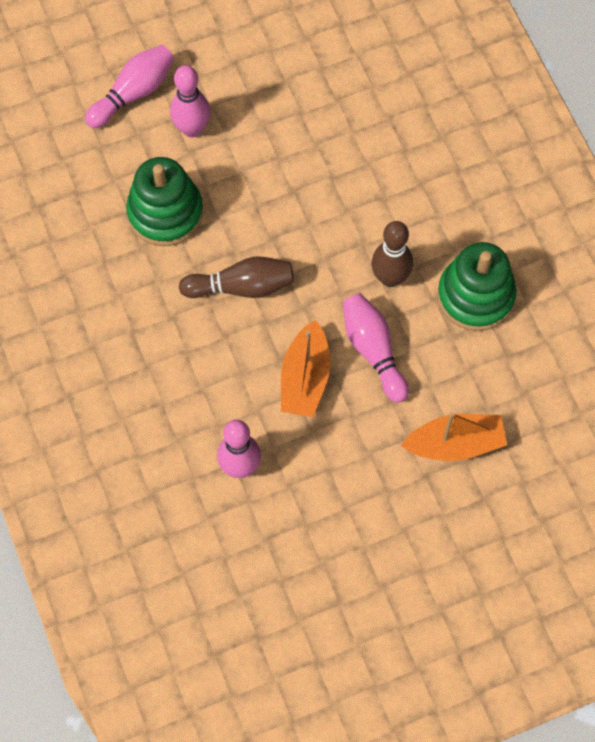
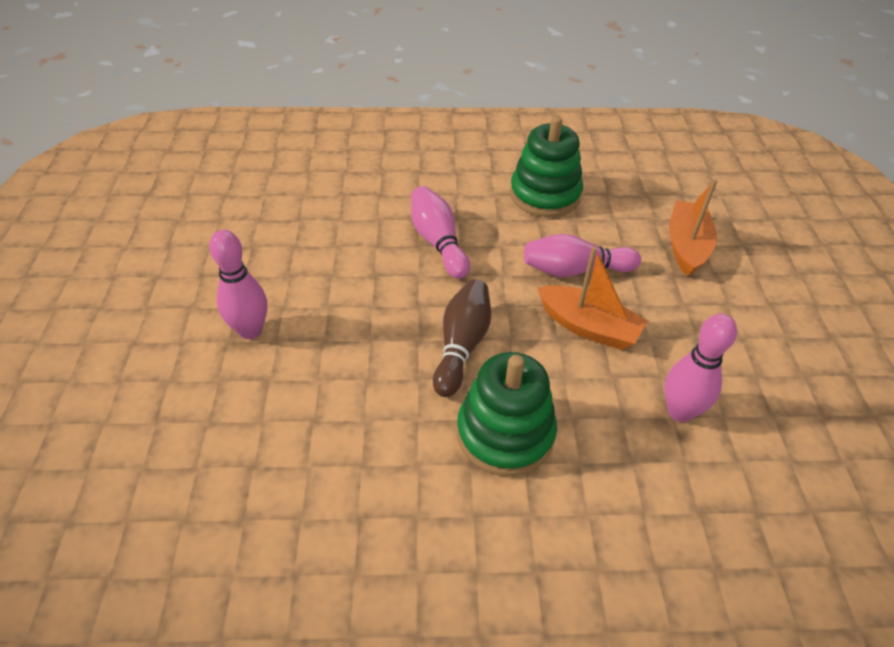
camera: 70 degrees left, 20 degrees down
pink bowling pin [85,45,174,128] -> pink bowling pin moved to [411,186,470,279]
green stacking toy [126,157,203,246] -> green stacking toy moved to [457,352,557,476]
brown bowling pin [372,221,413,287] -> none

